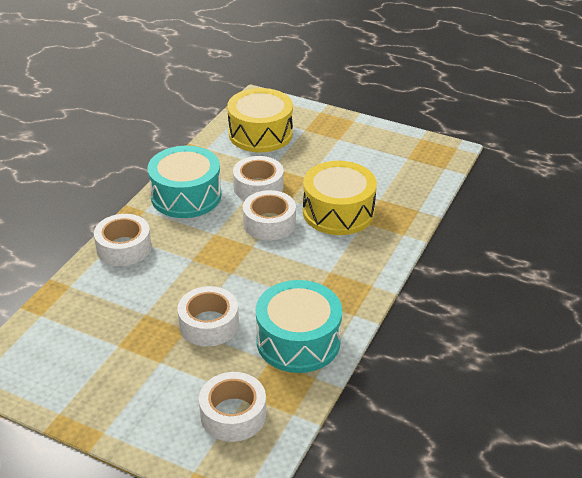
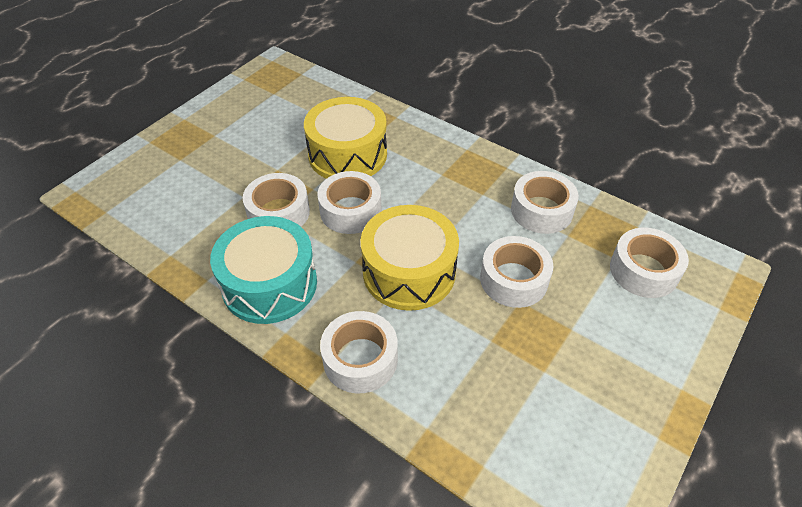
camera: 80 degrees left, 10 degrees up
yellow drum [227,88,293,152] -> yellow drum moved to [361,205,459,311]
turquoise drum [256,280,342,373] -> white tape [511,171,579,234]

